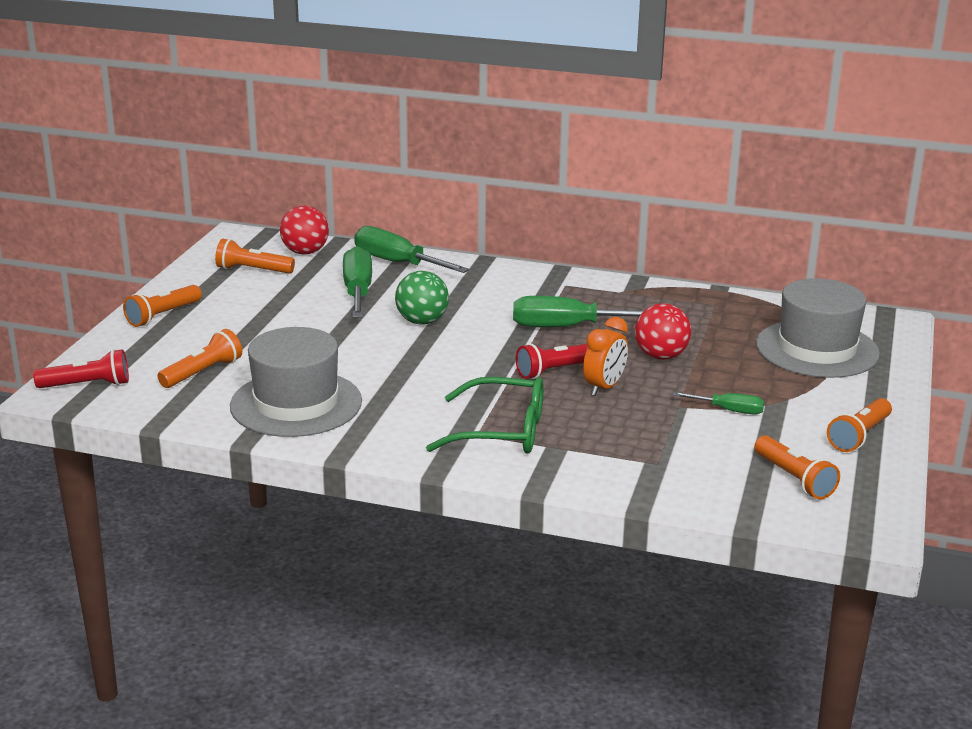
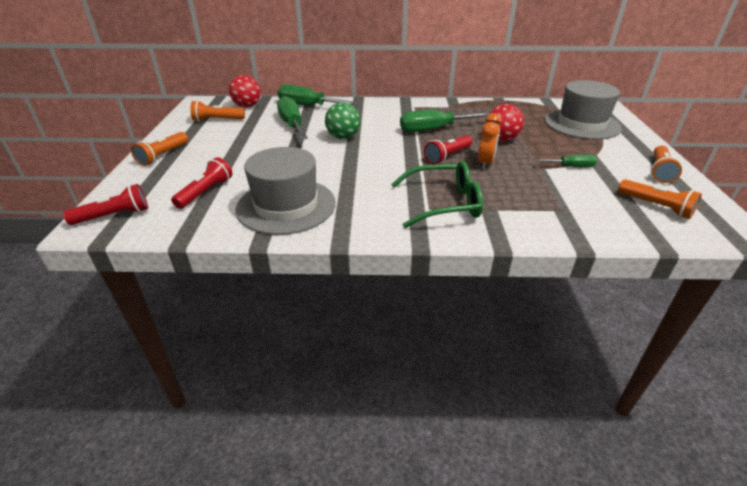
camera: 15 degrees left, 10 degrees up
orange flashlight [157,329,242,388] -> red flashlight [171,157,232,209]

